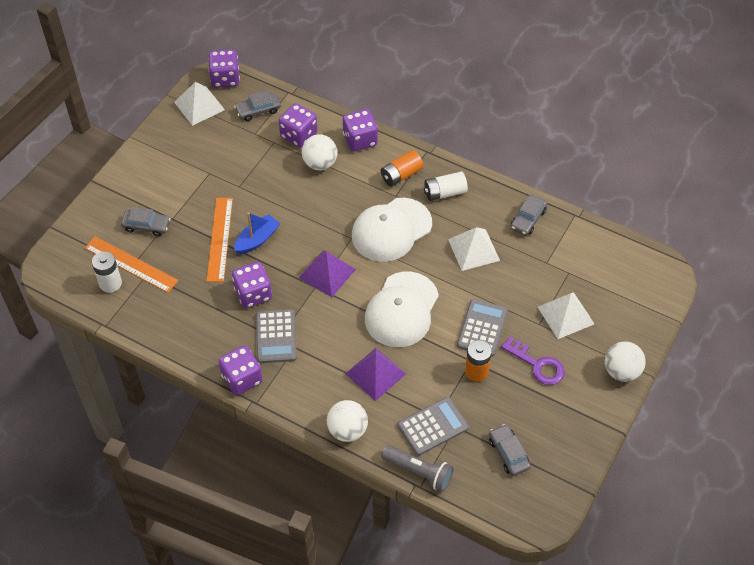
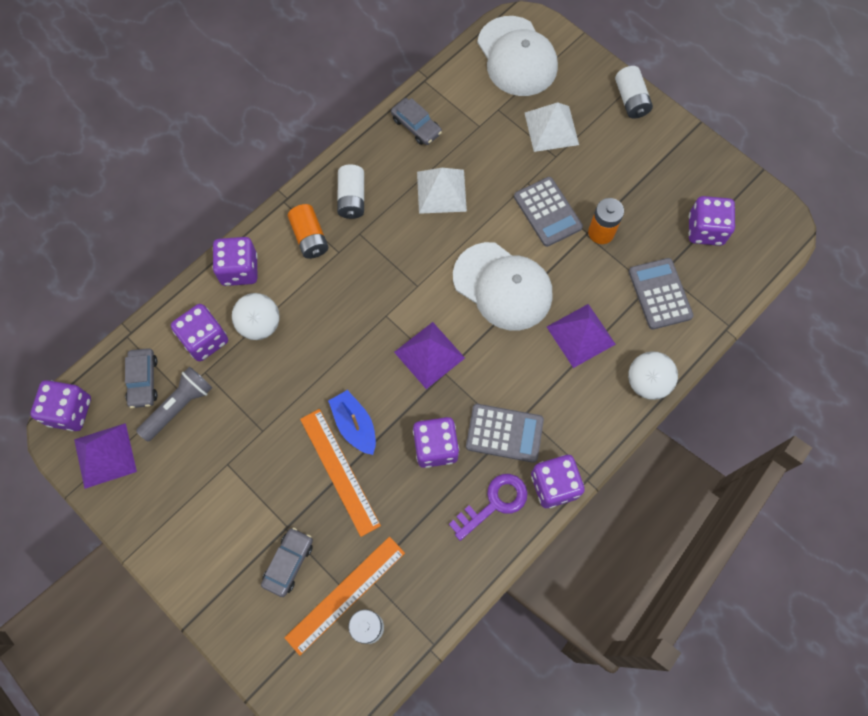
camera: 75 degrees left, 15 degrees up
white pyramid [174,82,225,126] -> purple pyramid [74,423,137,489]
orange ruler [207,198,233,282] -> orange ruler turned 45 degrees clockwise [300,409,381,537]
white cap [352,198,432,262] -> white cap moved to [477,16,558,96]
grey flashlight [381,445,453,492] -> grey flashlight moved to [136,367,212,442]
grey calculator [457,299,508,357] -> grey calculator turned 150 degrees counterclockwise [514,177,583,247]
grey car [489,424,531,476] -> purple dice [689,196,735,246]
purple key [501,336,565,385] -> purple key moved to [449,474,528,541]
white ball [605,341,646,382] -> white battery [615,66,653,118]

